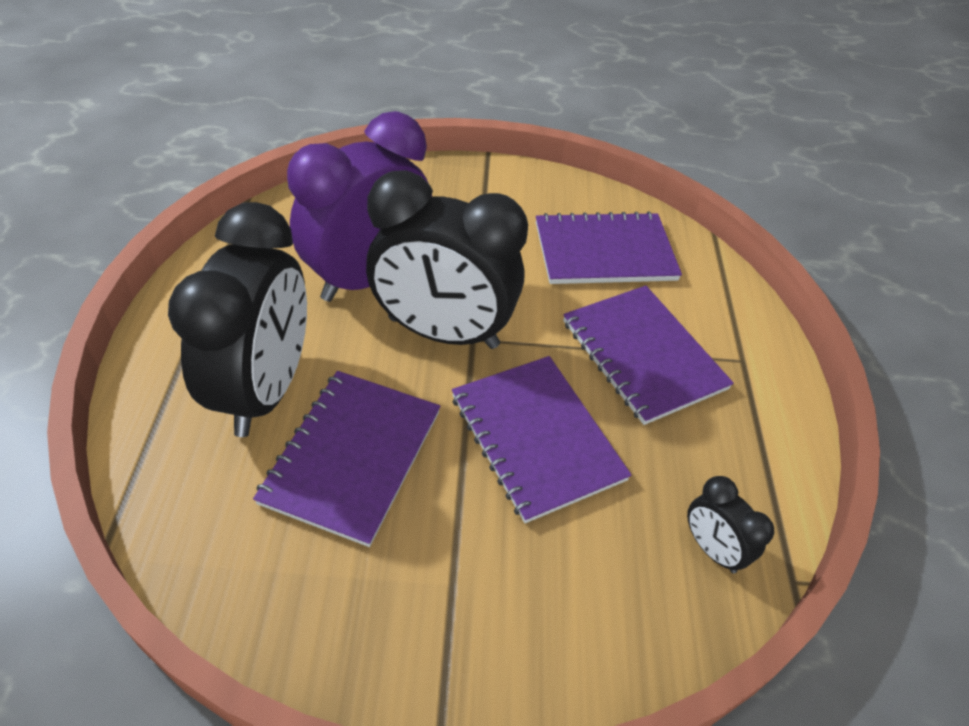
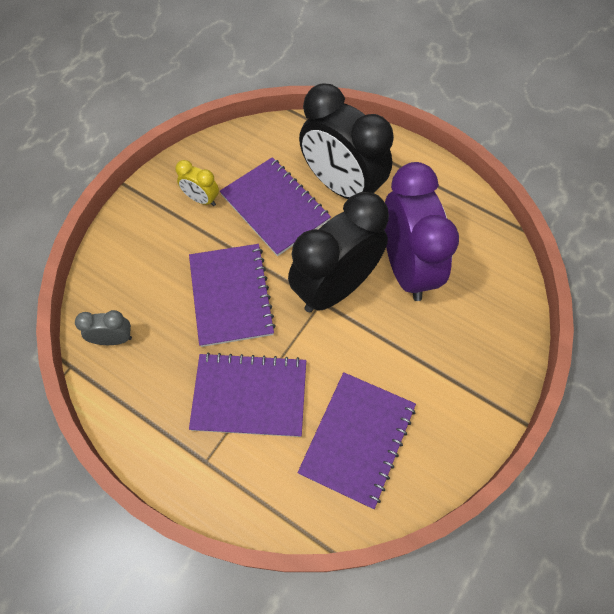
camera: 125 degrees right, 15 degrees up
purple notebook [452,356,632,523] -> purple notebook turned 75 degrees clockwise [189,244,276,347]
black clock [687,476,774,573] -> grey clock [75,310,132,345]
none -> yellow clock [175,160,219,206]

